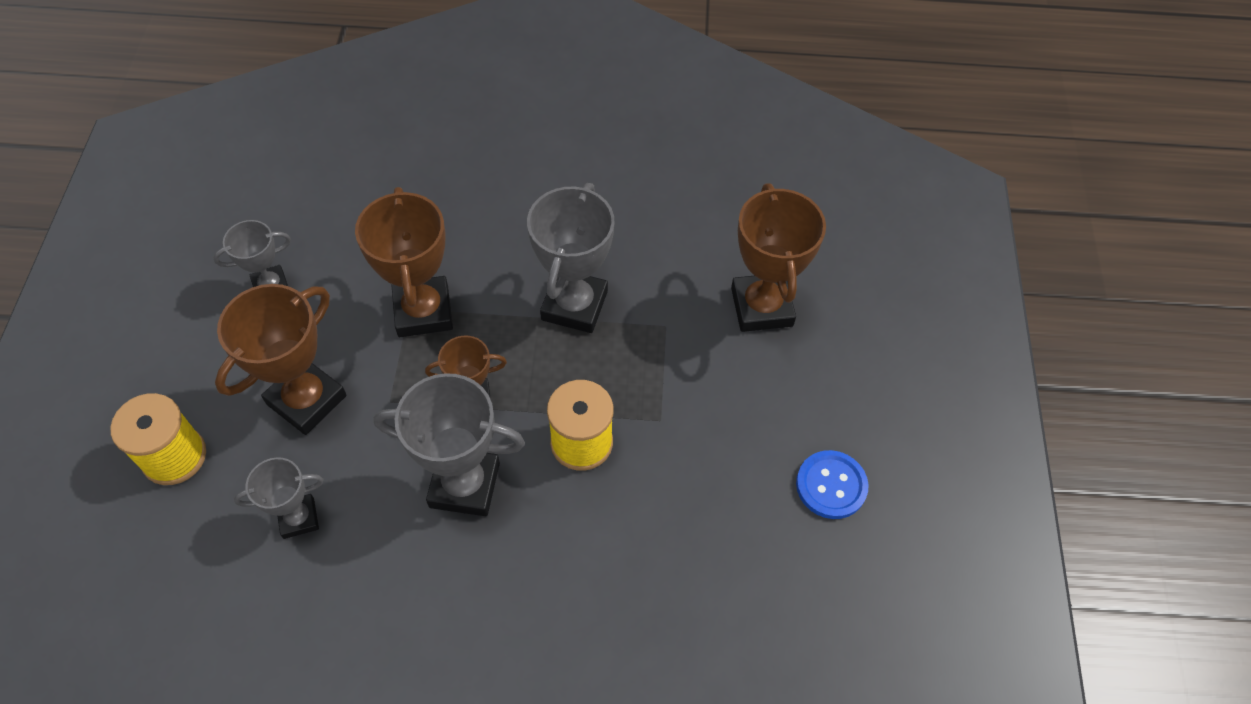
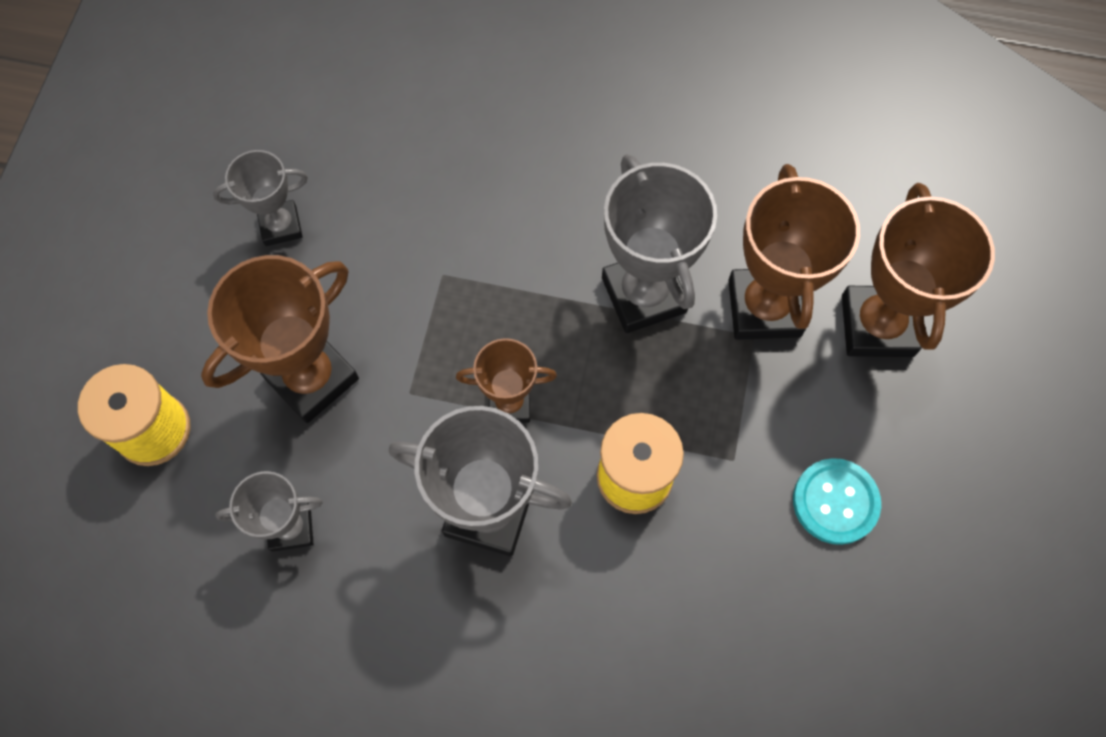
camera: 10 degrees right, 10 degrees up
brown trophy [355,187,453,337] -> brown trophy moved to [728,164,860,340]
grey trophy [527,183,615,333] -> grey trophy turned 45 degrees counterclockwise [602,154,717,333]
blue button [796,450,869,519] -> none
none -> turquoise button [793,458,881,545]

